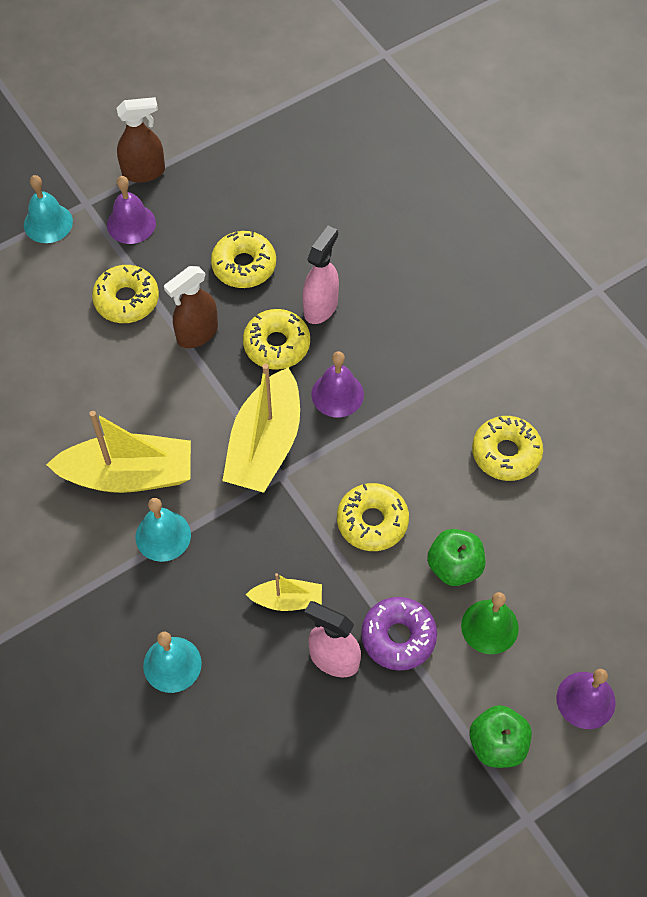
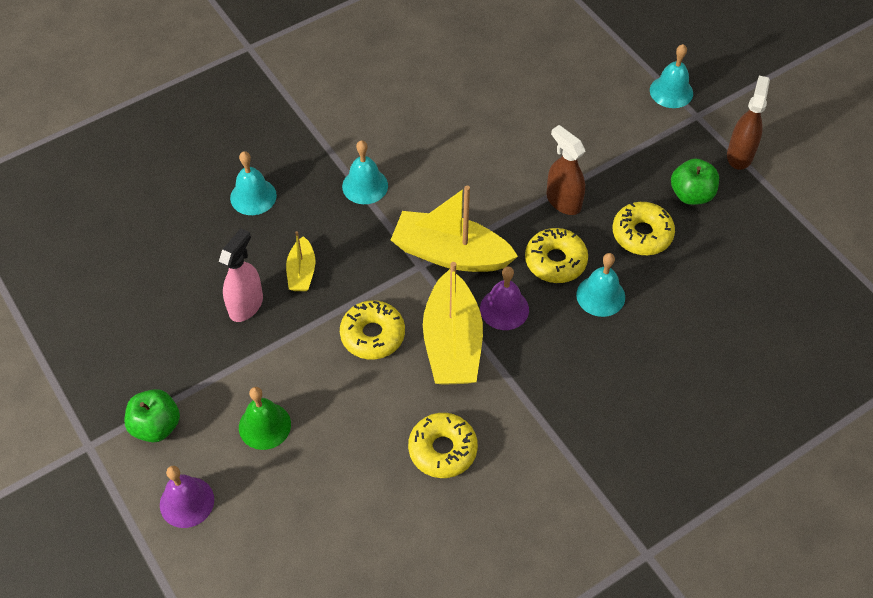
camera: 90 degrees right, 5 degrees down
yellow boat [46,411,191,493] -> yellow boat moved to [423,262,483,385]
yellow donut [92,265,159,323] -> none
purple bell [107,176,156,244] -> none
brown spray bottle [117,97,165,183] -> brown spray bottle turned 150 degrees counterclockwise [727,76,770,170]
pink spray bottle [302,226,339,324] -> turquoise bell [576,253,625,317]
purple donut [361,597,437,671] -> none
green apple [427,529,485,586] -> green apple moved to [671,158,719,205]

